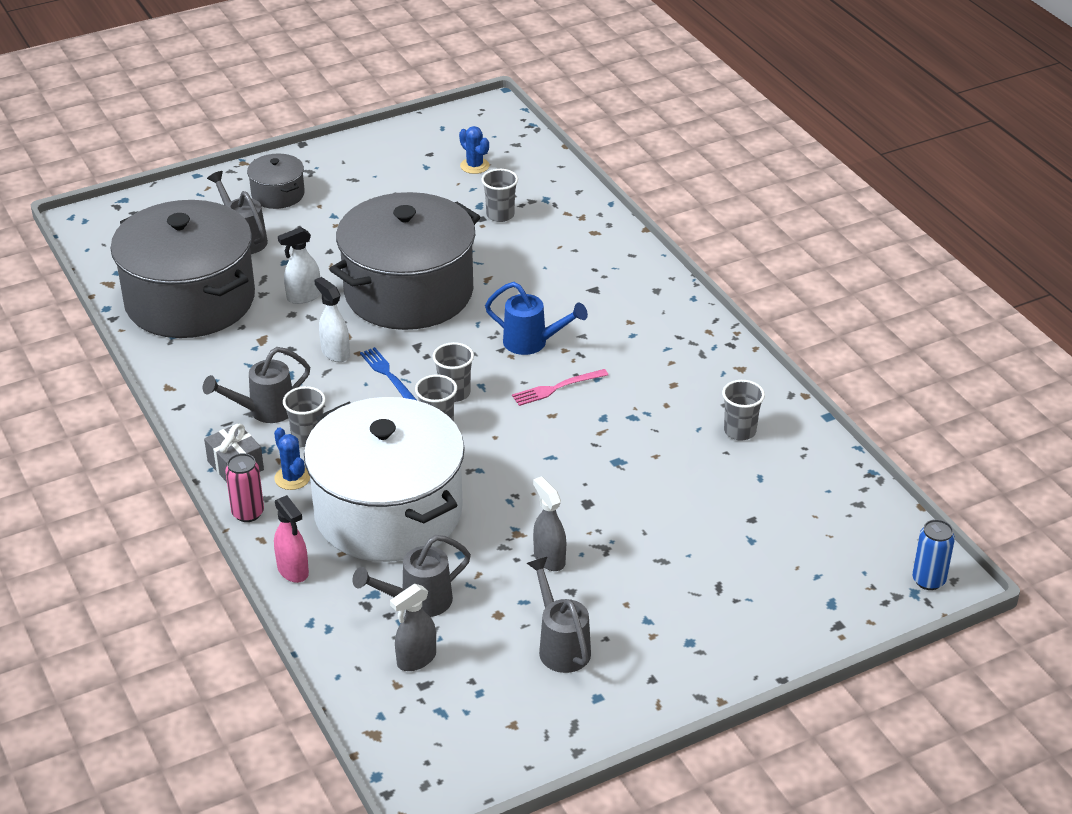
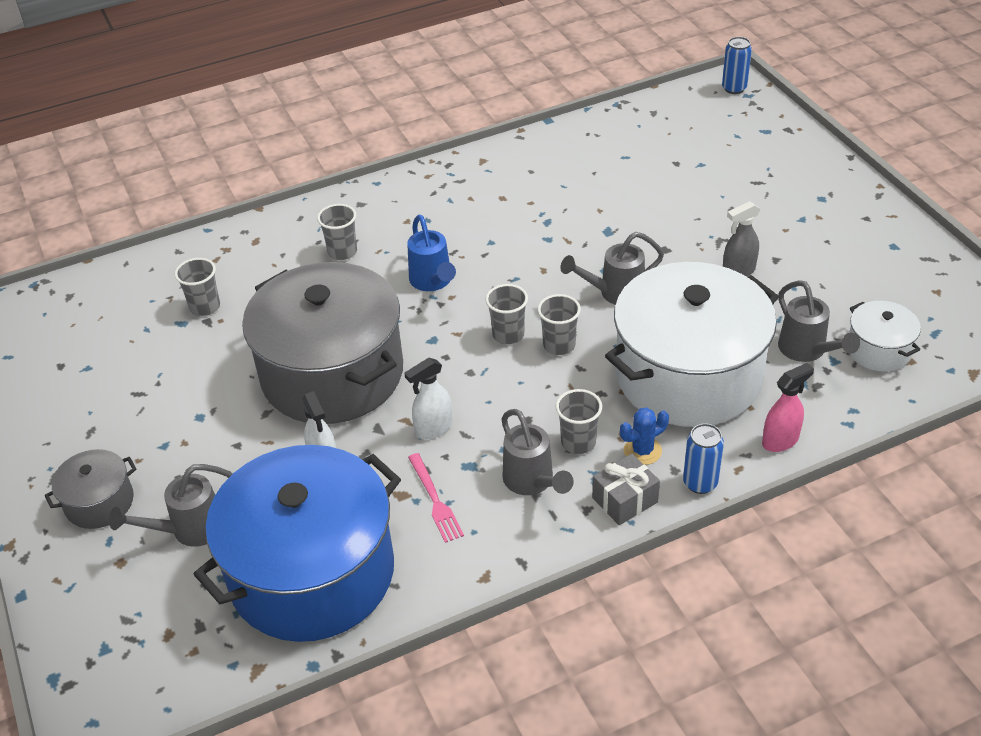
camera: 85 degrees left, 5 degrees up
grey pot [111,200,255,338] -> blue pot [194,445,401,642]
pink can [225,453,264,522] -> blue can [683,423,724,494]
blue fork [360,347,416,400] -> none
grey spray bottle [390,584,436,671] -> white pot [849,301,921,372]
blue cactus [459,126,489,174] -> none
blue watering can [485,282,588,355] -> blue watering can turned 135 degrees clockwise [407,214,456,291]
pink fork [512,369,608,406] -> pink fork moved to [408,453,464,543]
grey watering can [527,557,591,673] -> grey watering can moved to [560,232,664,305]
grey cup [722,380,765,441] -> grey cup moved to [317,204,357,260]

